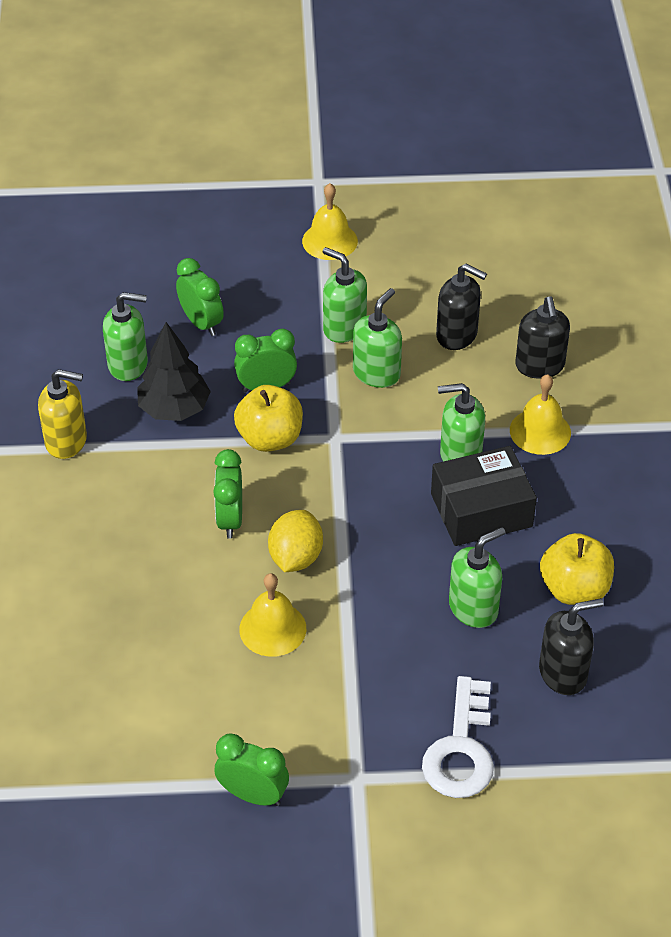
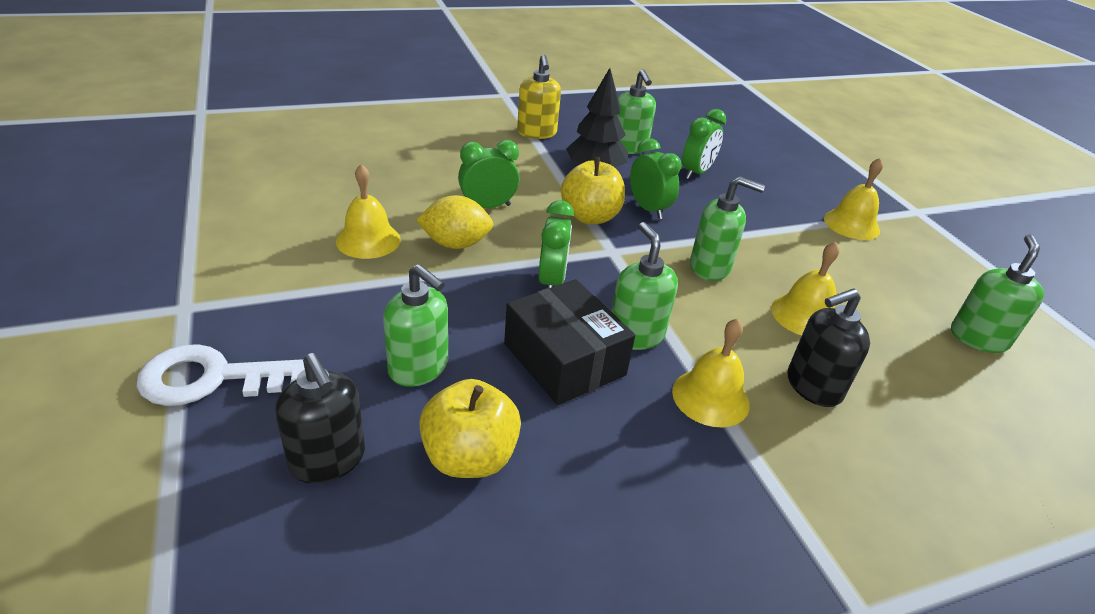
camera: 70 degrees right, 10 degrees down
green clock [214,733,289,806] -> green clock moved to [538,200,574,289]
green soap dispenser [323,247,367,343] -> green soap dispenser moved to [951,235,1044,353]
black soap dispenser [436,264,487,350] -> yellow bell [771,242,839,335]

